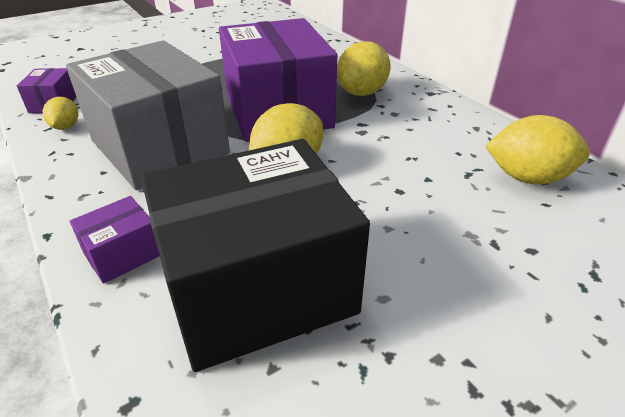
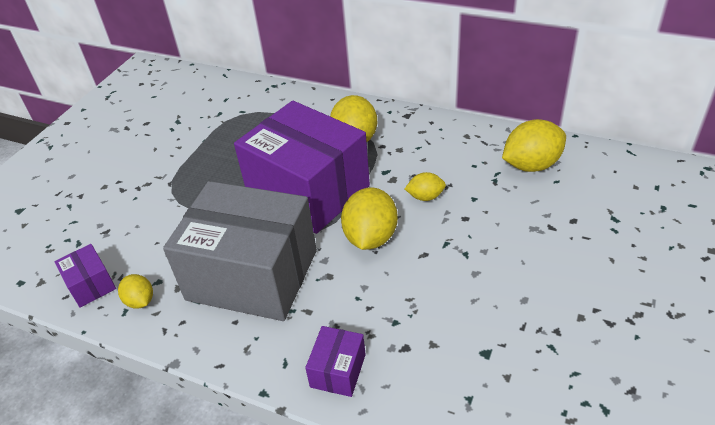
camera: 30 degrees left, 5 degrees up
black box [141,139,370,372] -> none
none -> yellow lemon [405,172,446,201]

